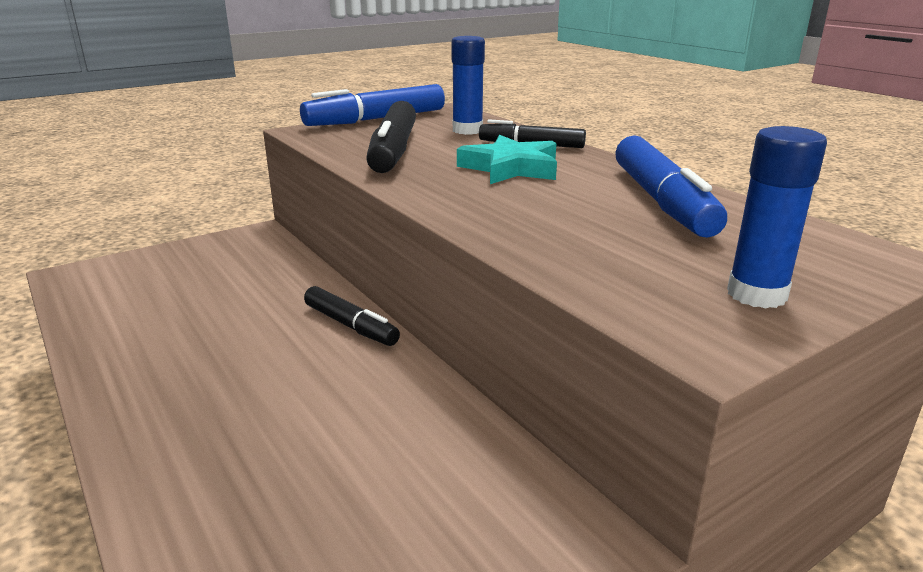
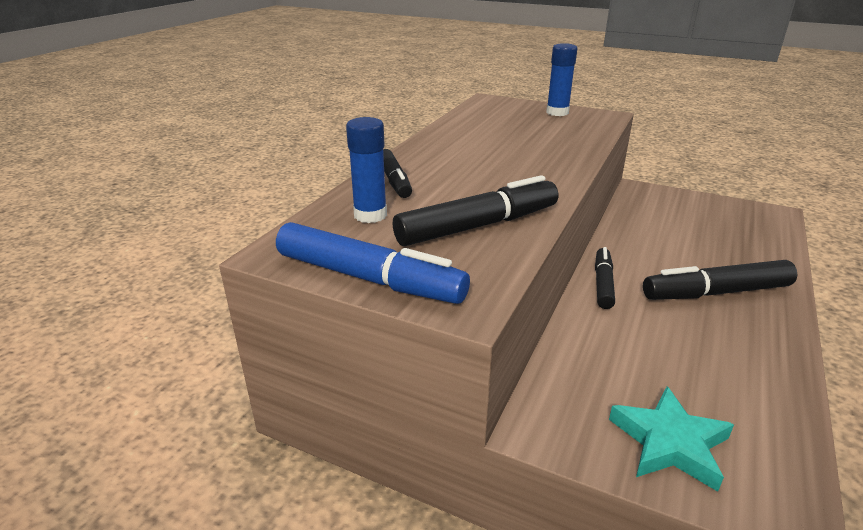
camera: 120 degrees left, 5 degrees up
turquoise star [457,135,557,184] -> turquoise star moved to [609,386,734,492]
blue marker [615,135,727,238] -> none
none -> black marker [643,260,797,300]

